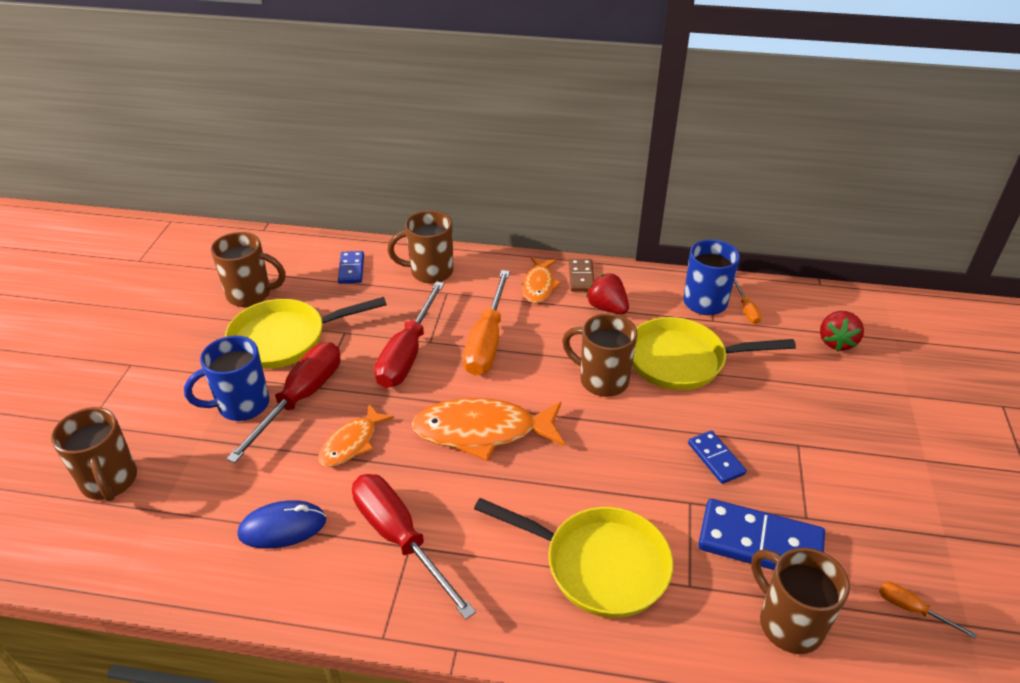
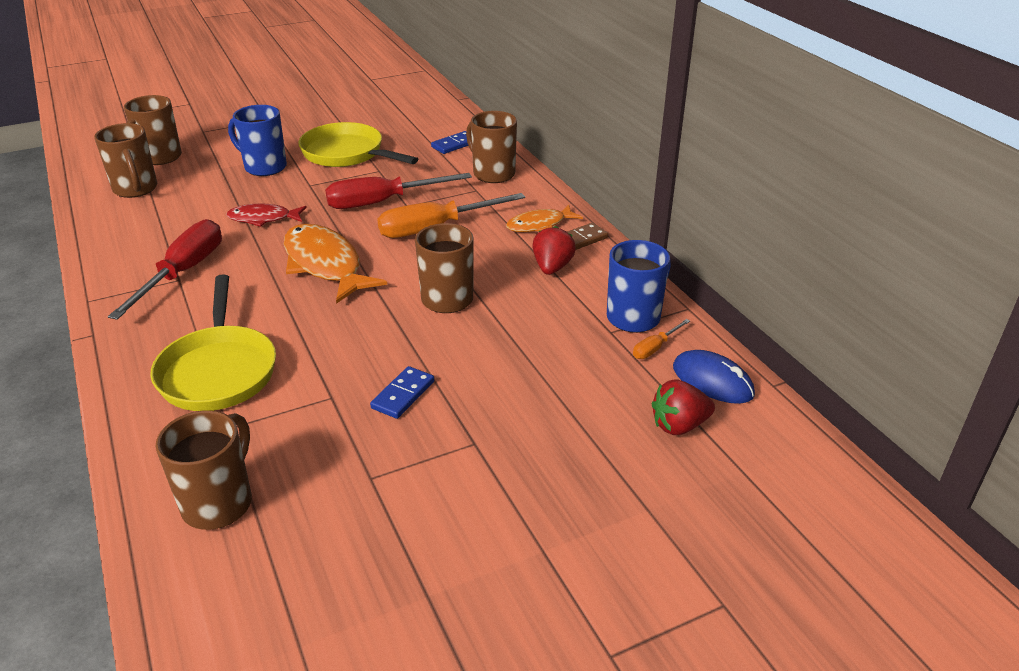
camera: 55 degrees right, 5 degrees down
brown mug [211,232,285,307] -> brown mug moved to [94,123,157,198]
red screwdriver [226,342,340,463] -> none
blue mouse [238,501,326,549] -> blue mouse moved to [673,350,755,404]
orange fish [319,404,394,467] -> red fish [226,203,307,227]
yellow pan [632,317,796,390] -> none
blue domino [698,499,825,570] -> none
orange screwdriver [879,582,977,639] -> none

